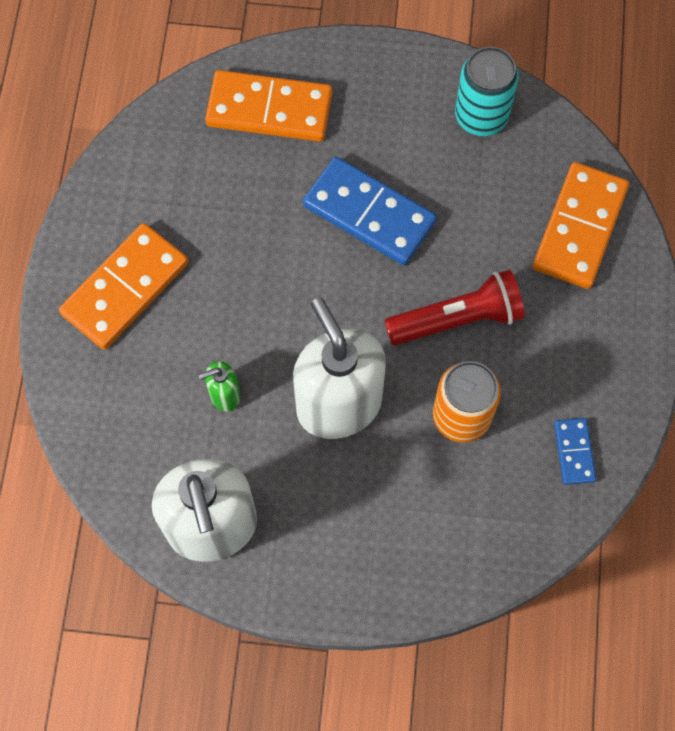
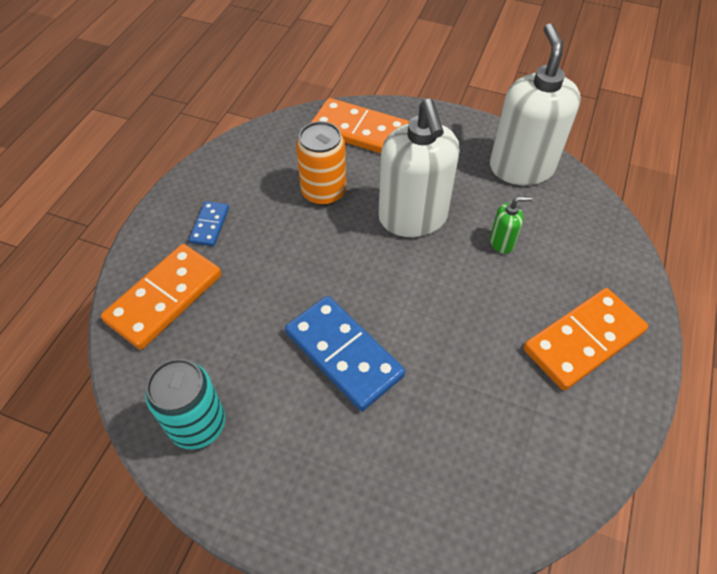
camera: 165 degrees left, 15 degrees down
orange domino [205,70,332,142] -> orange domino moved to [311,98,409,154]
red flashlight [384,269,525,345] -> none
blue domino [554,418,596,485] -> blue domino moved to [189,201,229,246]

